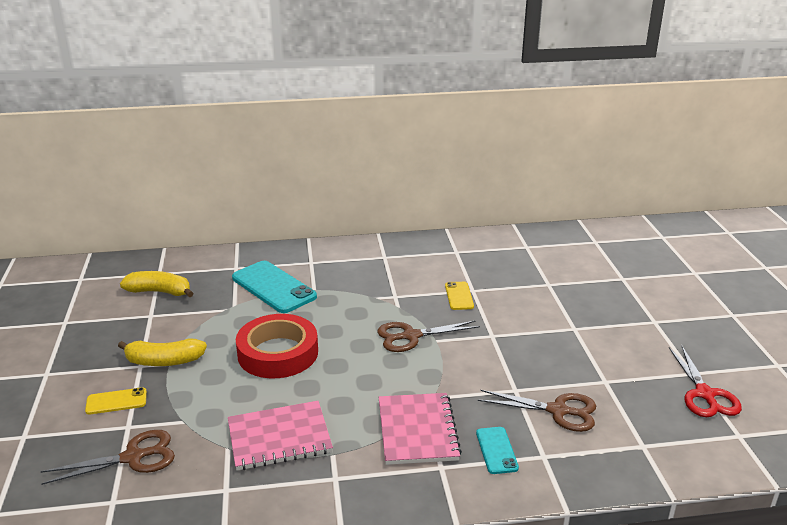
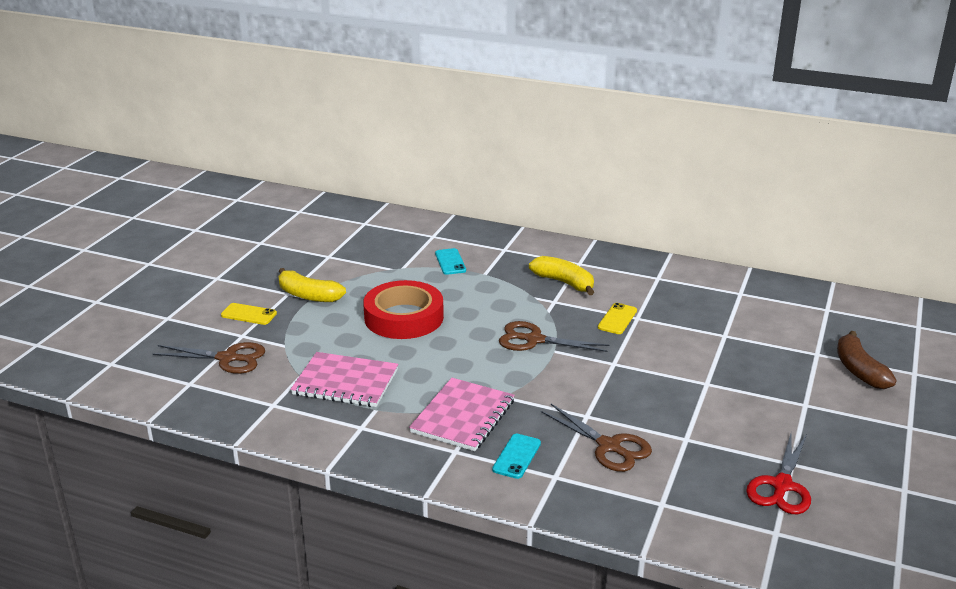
camera: 30 degrees right, 0 degrees up
yellow banana [120,271,194,297] -> yellow banana moved to [529,256,594,295]
turquoise phone [232,261,317,313] -> turquoise phone [435,248,466,275], size x0.51
none -> brown banana [837,331,896,389]

